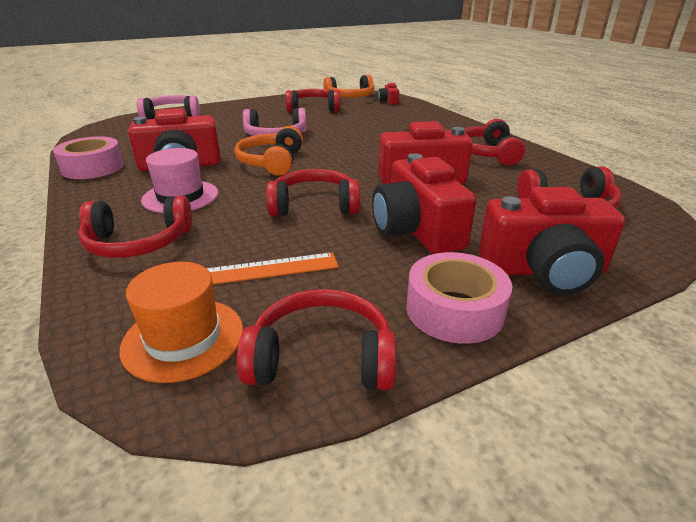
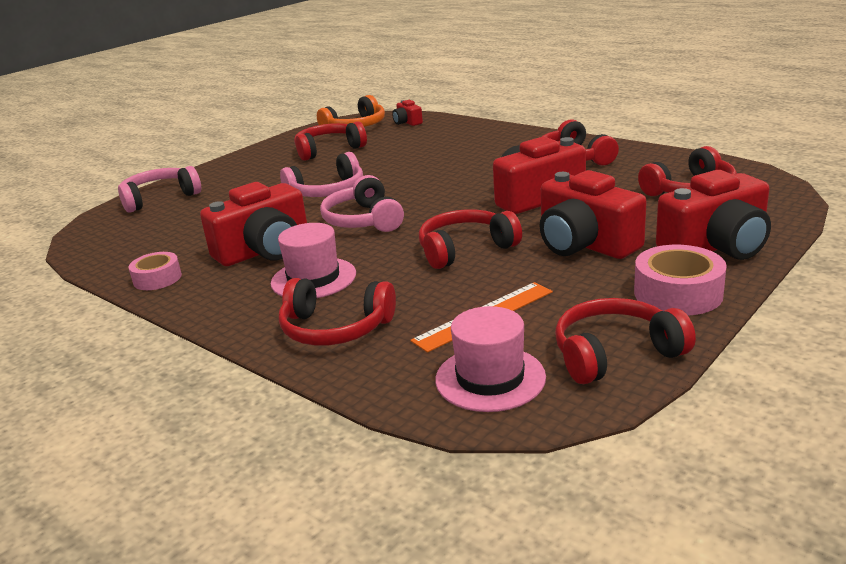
camera: 20 degrees left, 5 degrees down
pink tape [53,136,124,179] -> pink tape [129,252,182,290], size x0.65
red headphones [78,196,192,258] -> red headphones turned 45 degrees clockwise [279,278,396,346]
orange hat [119,262,243,383] -> pink hat [435,306,546,412]
orange headphones [234,126,303,175] -> pink headphones [320,175,404,232]

